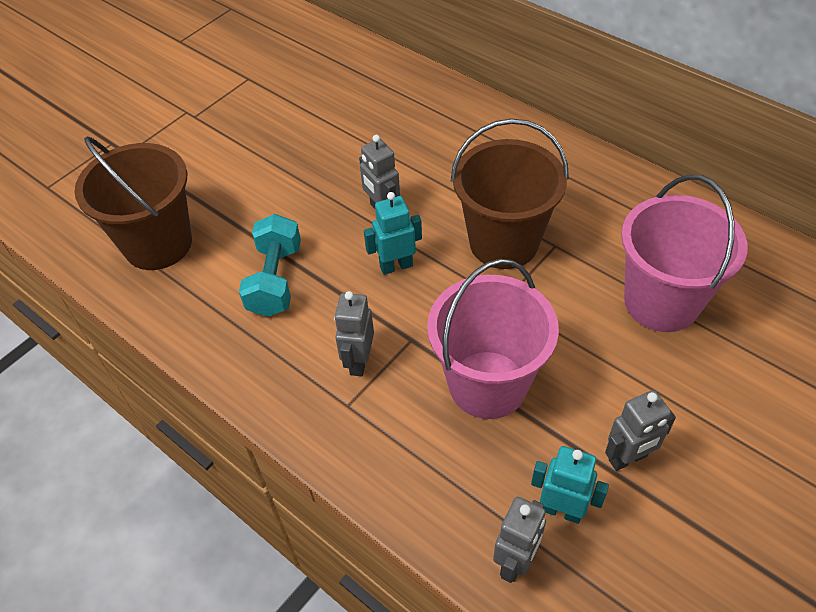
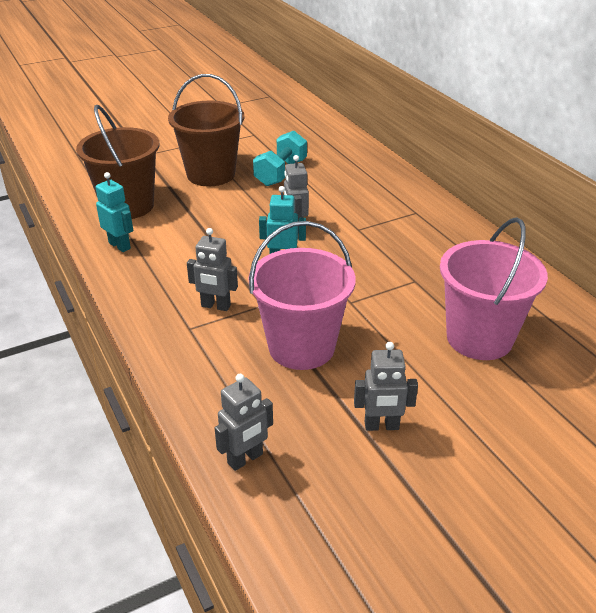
camera: 20 degrees right, 15 degrees down
turquoise dumbbell [239,214,301,317] -> turquoise dumbbell moved to [253,131,307,186]
grey robot [334,291,374,376] -> grey robot turned 105 degrees counterclockwise [187,228,238,311]
brown bucket [451,118,569,269] -> brown bucket moved to [168,74,244,186]
turquoise robot [531,446,609,524] -> turquoise robot moved to [96,172,133,252]

